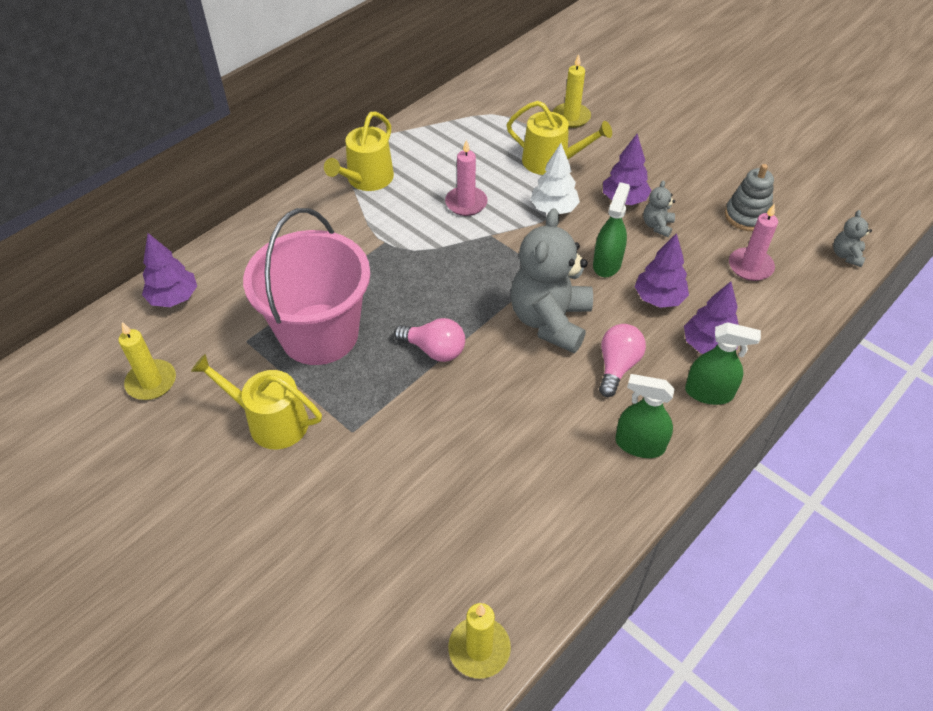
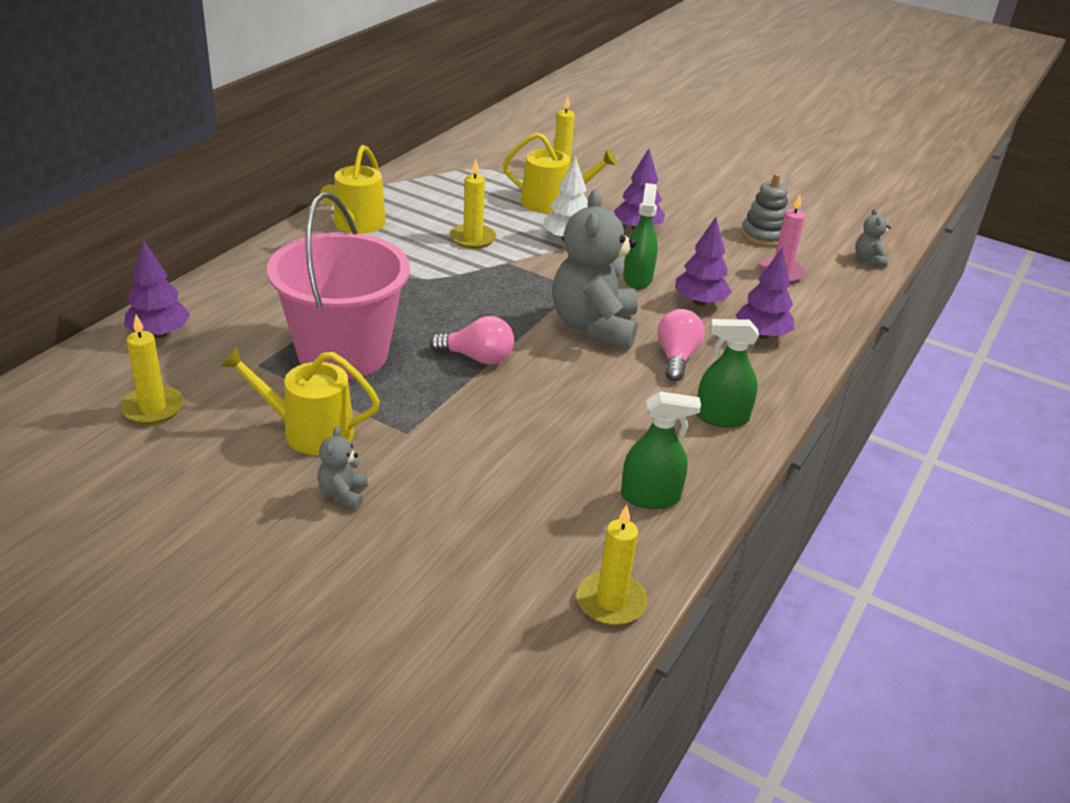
camera: 15 degrees left, 15 degrees down
pink candle [445,140,488,216] -> yellow candle [450,159,496,249]
grey teddy bear [643,180,675,237] -> grey teddy bear moved to [317,426,368,509]
green spray bottle [685,322,761,405] -> green spray bottle moved to [621,391,701,509]

